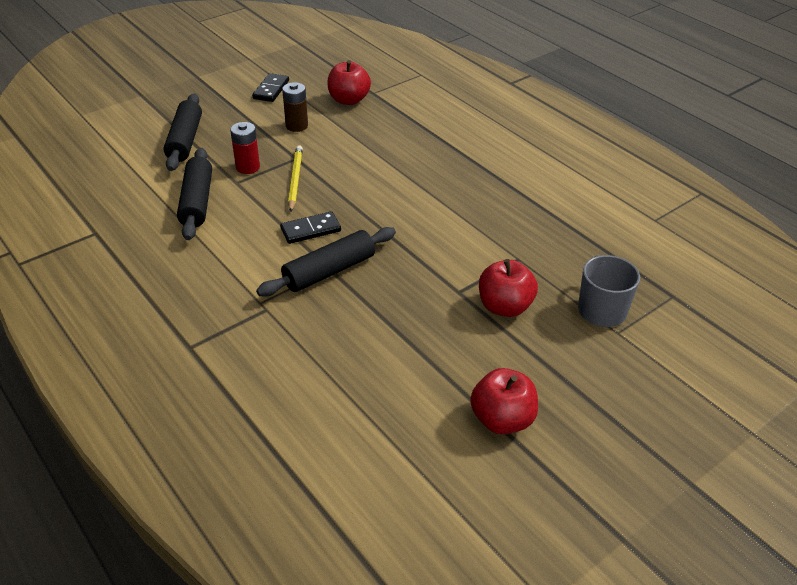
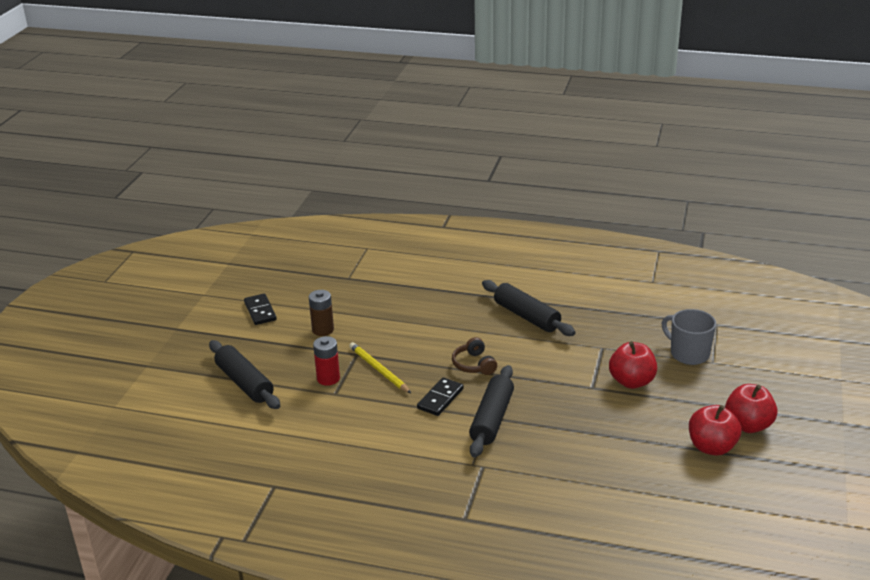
camera: 35 degrees left, 10 degrees down
black rolling pin [177,148,212,240] -> black rolling pin moved to [482,280,576,336]
red apple [328,60,371,105] -> red apple moved to [725,384,778,433]
none -> brown headphones [452,337,497,375]

